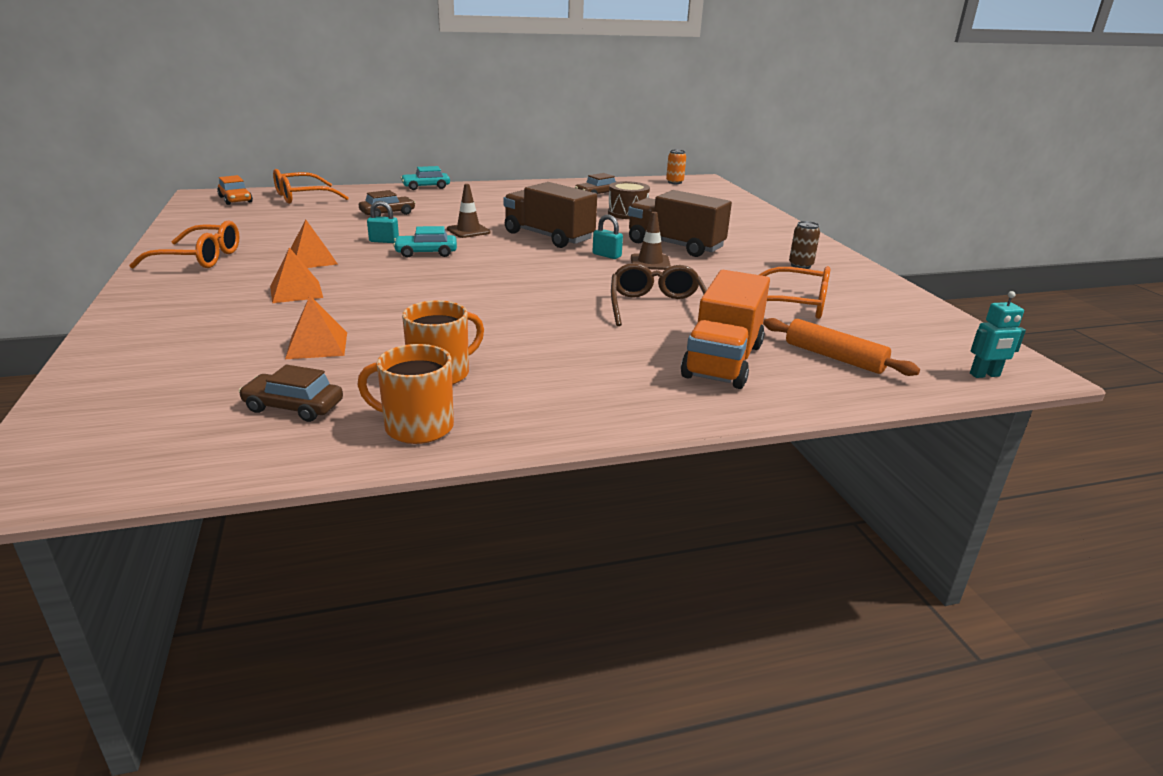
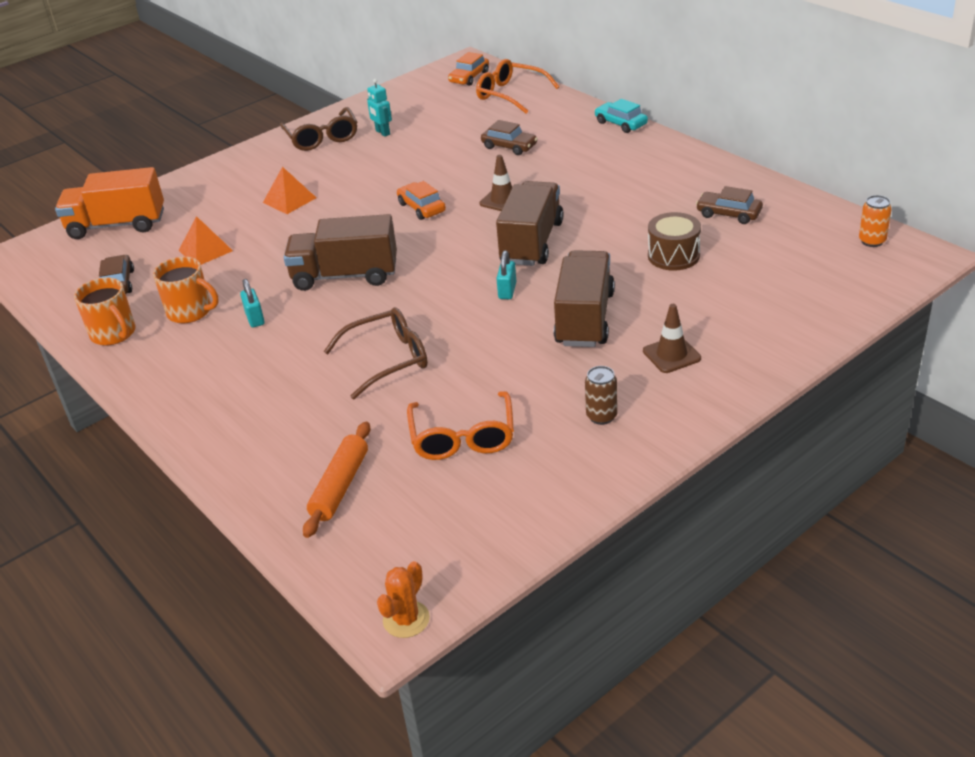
camera: 70 degrees right, 10 degrees up
orange glasses [129,220,239,268] -> brown glasses [280,107,357,151]
orange pyramid [290,220,337,268] -> none
orange mug [358,344,454,444] -> orange mug turned 150 degrees clockwise [74,277,136,345]
turquoise padlock [367,201,399,243] -> turquoise padlock moved to [240,279,265,328]
turquoise car [393,226,457,258] -> orange car [397,181,446,220]
brown traffic cone [631,212,671,270] -> brown traffic cone moved to [643,304,701,373]
orange truck [681,270,770,389] -> orange truck moved to [55,167,164,239]
turquoise robot [970,291,1026,378] -> turquoise robot moved to [367,79,392,137]
none -> brown truck [284,214,397,291]
none -> orange cactus [377,561,430,638]

